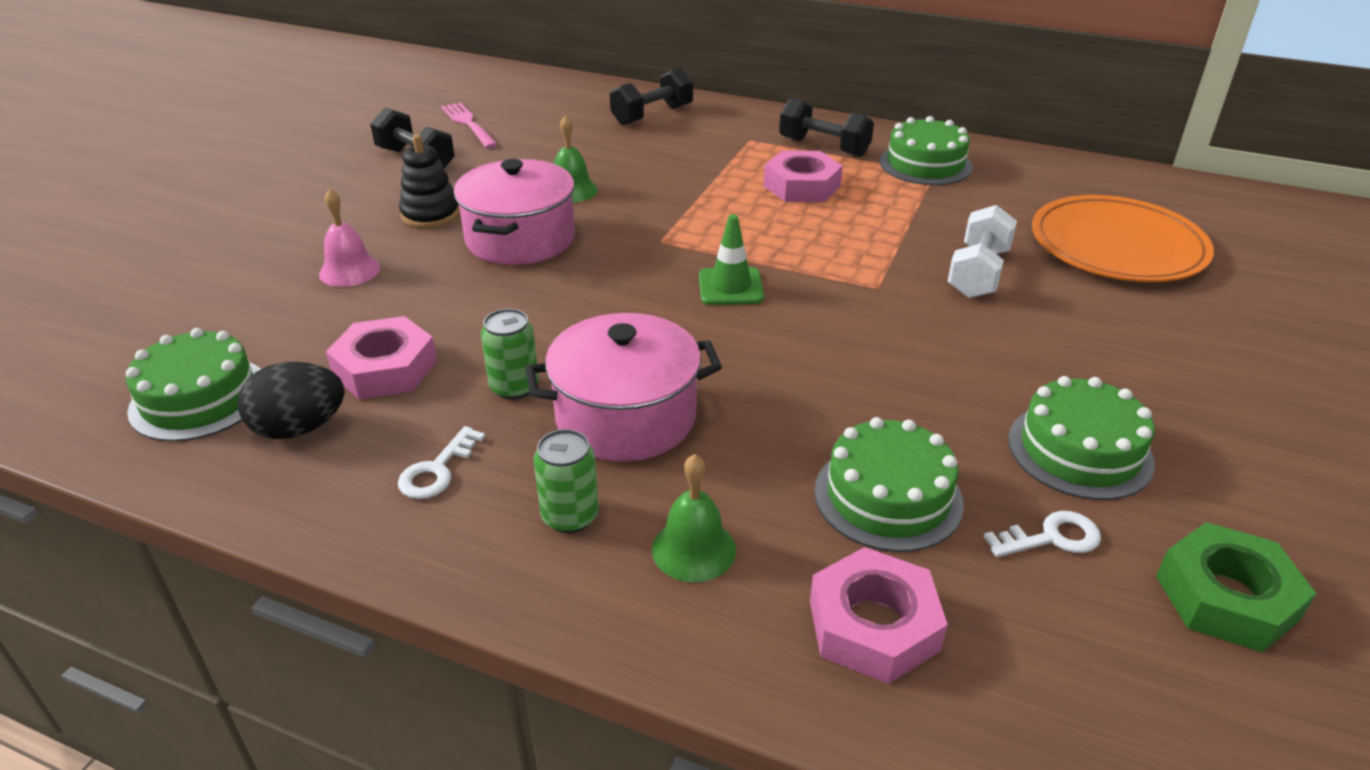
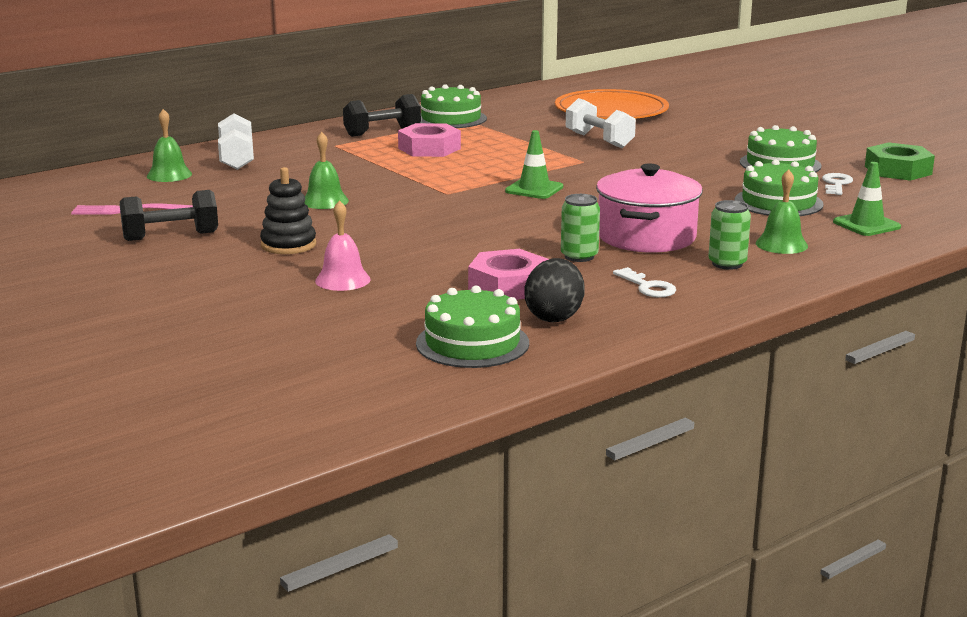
camera: 60 degrees left, 15 degrees down
pink pot [454,159,575,265] -> none
black dumbbell [610,68,693,125] -> white dumbbell [218,113,254,170]
pink nut [810,547,948,684] -> green traffic cone [833,162,901,236]
none -> green bell [147,109,192,182]

